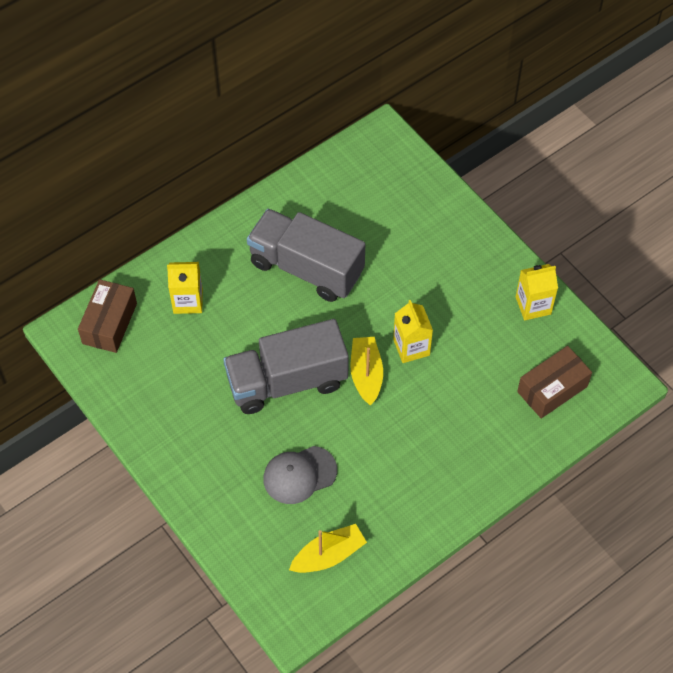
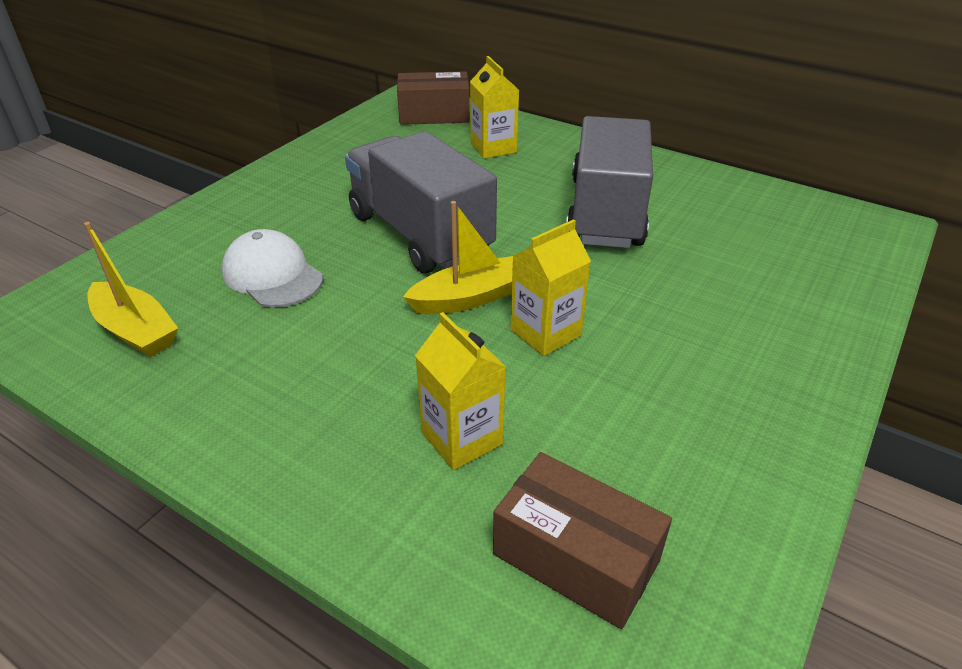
camera: 70 degrees right, 20 degrees down
grey cap [263,446,337,504] -> white cap [222,229,323,308]
yellow carton [516,264,558,320] -> yellow carton moved to [415,312,506,470]

